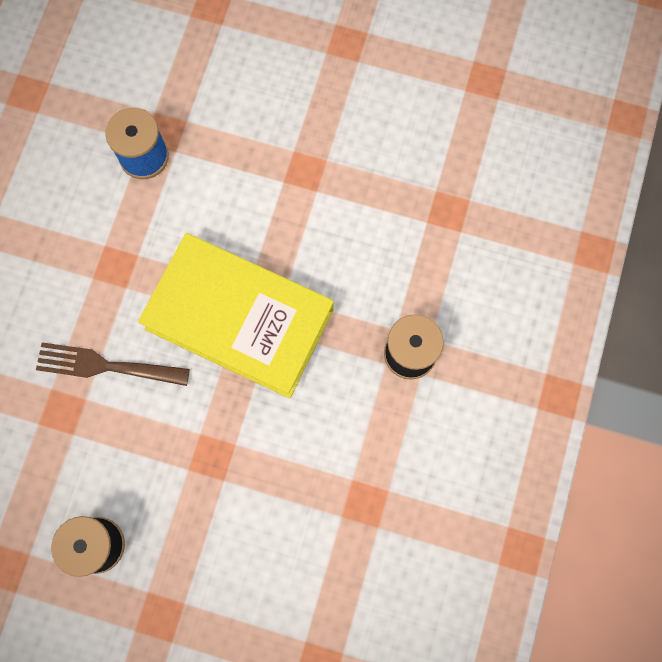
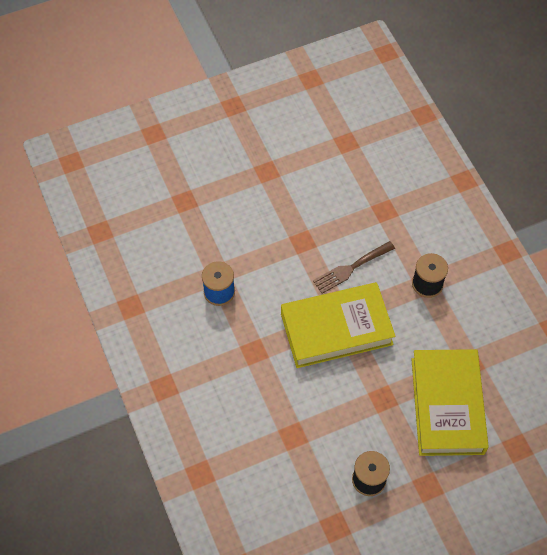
camera: 40 degrees left, 15 degrees down
brown fork [36,343,190,386] -> brown fork moved to [313,241,395,294]
none -> yellow book [411,349,489,456]

